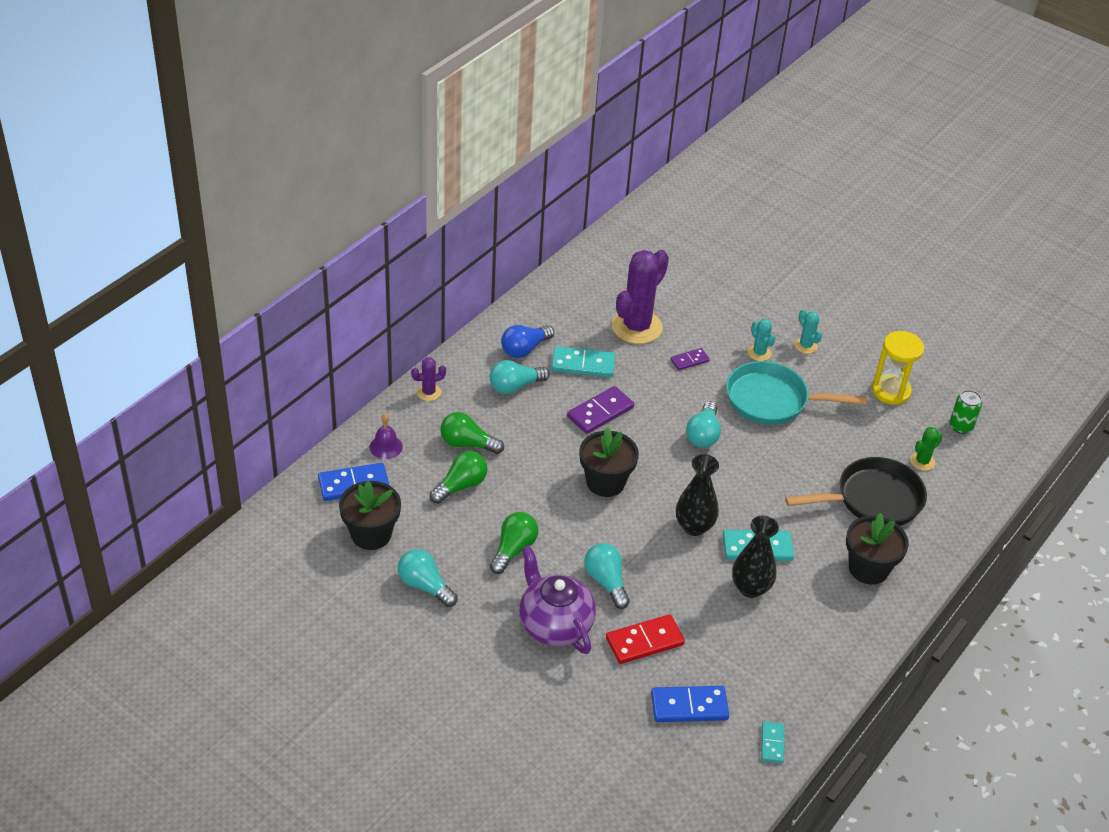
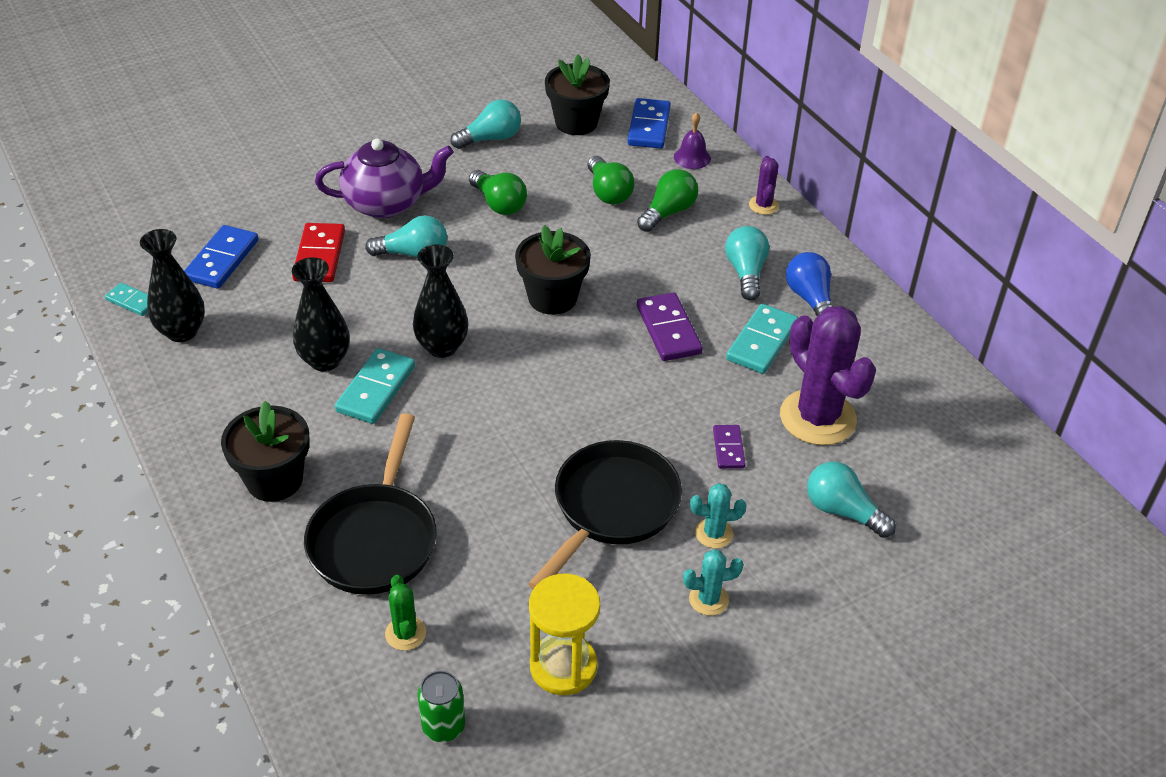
camera: 115 degrees right, 0 degrees up
turquoise light bulb [686,401,721,448] -> turquoise light bulb moved to [807,461,896,538]
turquoise pan [726,361,867,425] -> black pan [528,440,682,589]
none -> black vase [140,229,205,342]

